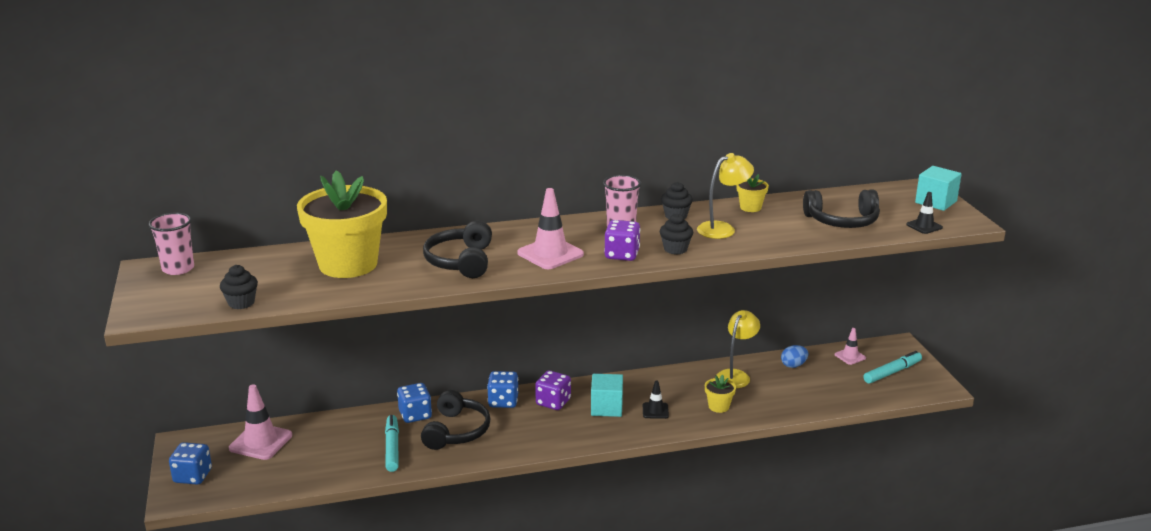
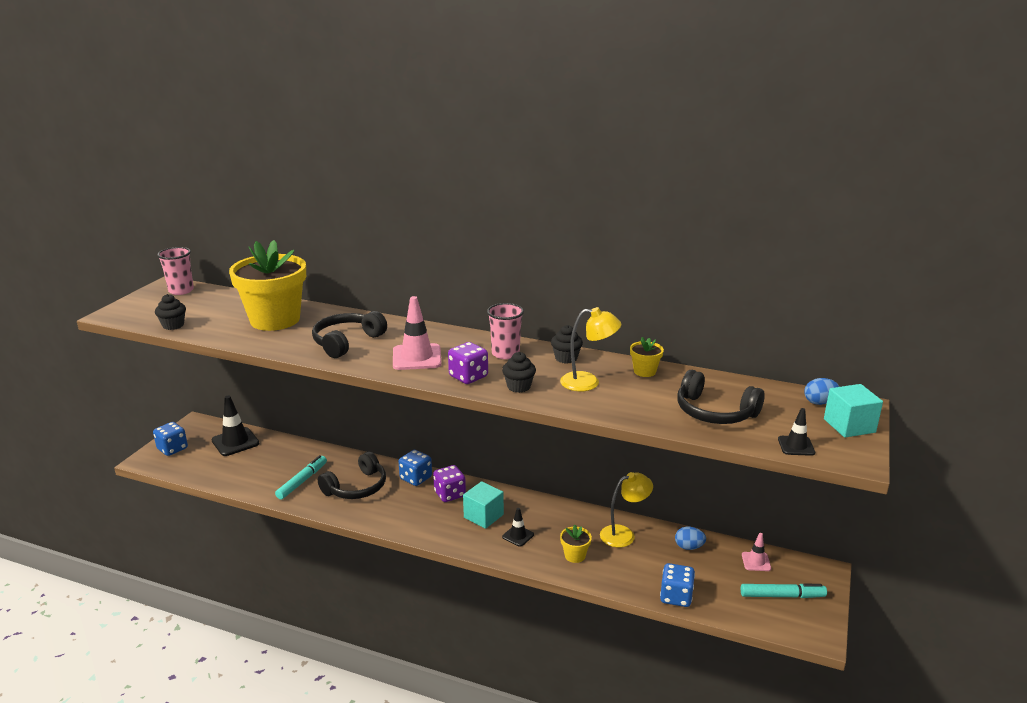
camera: 35 degrees right, 0 degrees up
pink traffic cone [229,384,292,460] -> black traffic cone [211,396,259,456]
blue dice [397,383,432,423] -> blue dice moved to [660,563,695,607]
none -> blue egg [804,378,839,405]

